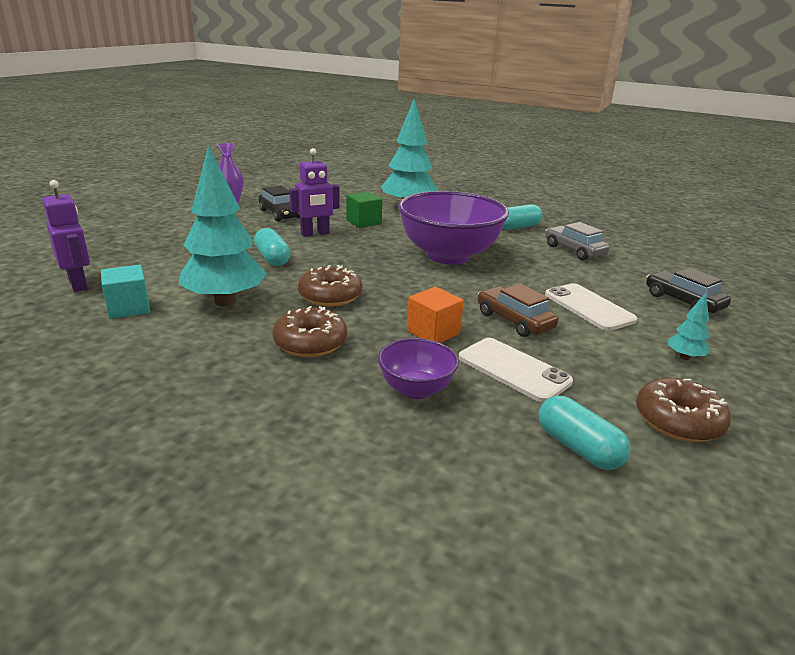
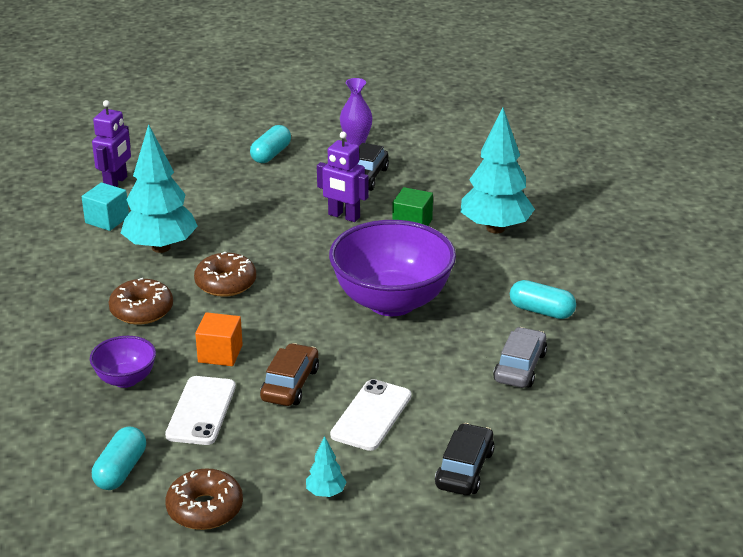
camera: 55 degrees right, 5 degrees up
turquoise capsule [254,228,291,266] -> turquoise capsule moved to [250,125,291,163]

